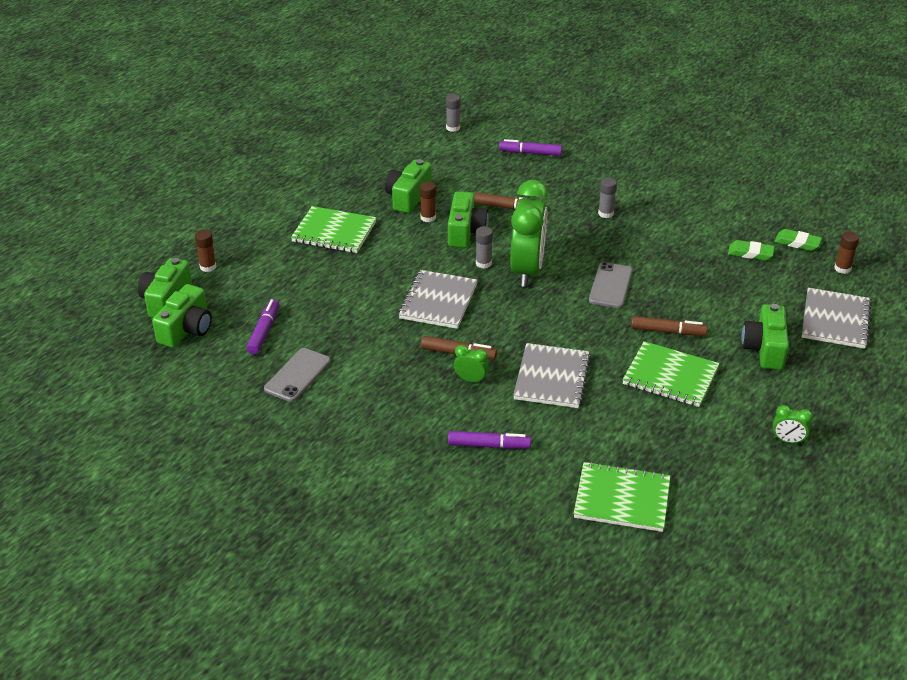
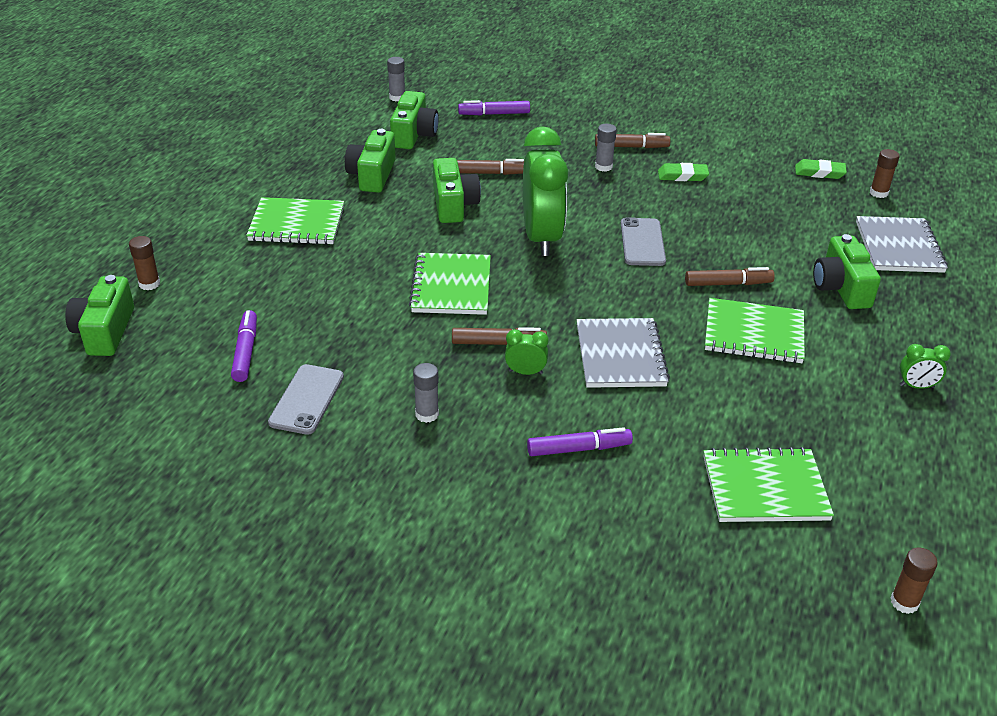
camera: 15 degrees left, 0 degrees up
green camera [152,284,212,348] -> green camera moved to [390,91,439,149]
grey notebook [398,270,478,329] -> green notebook [409,253,491,315]
brown glue stick [420,181,436,222] -> brown glue stick moved to [891,547,938,614]
grey glue stick [476,226,493,269] -> grey glue stick moved to [413,363,439,423]
green eraser [728,240,775,260] -> green eraser moved to [658,163,709,181]
none -> brown marker [595,133,671,148]

